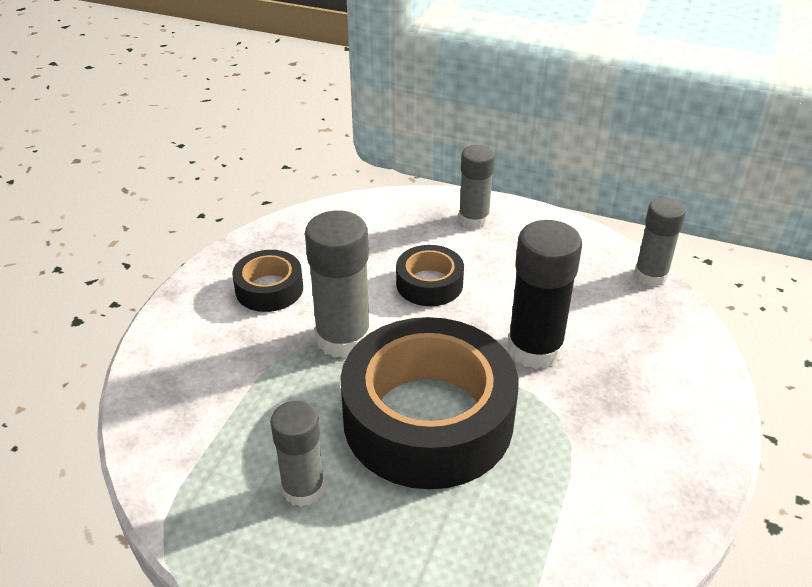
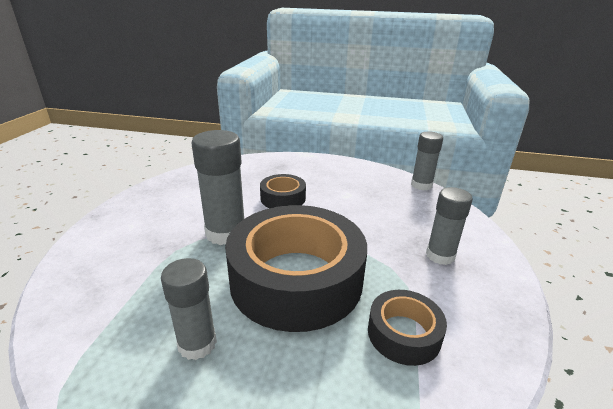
camera: 10 degrees left, 10 degrees down
black tape [232,250,303,312] -> black tape moved to [368,290,447,366]
grey glue stick [459,145,495,228] -> grey glue stick moved to [426,187,473,265]
black glue stick [507,220,582,369] -> none

